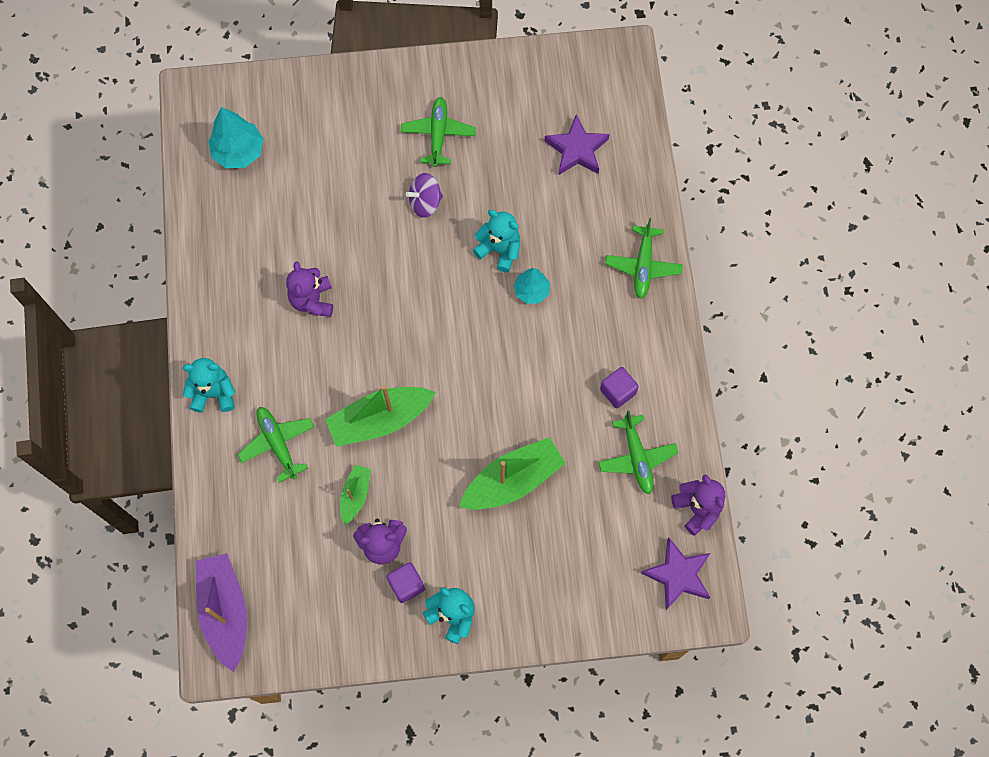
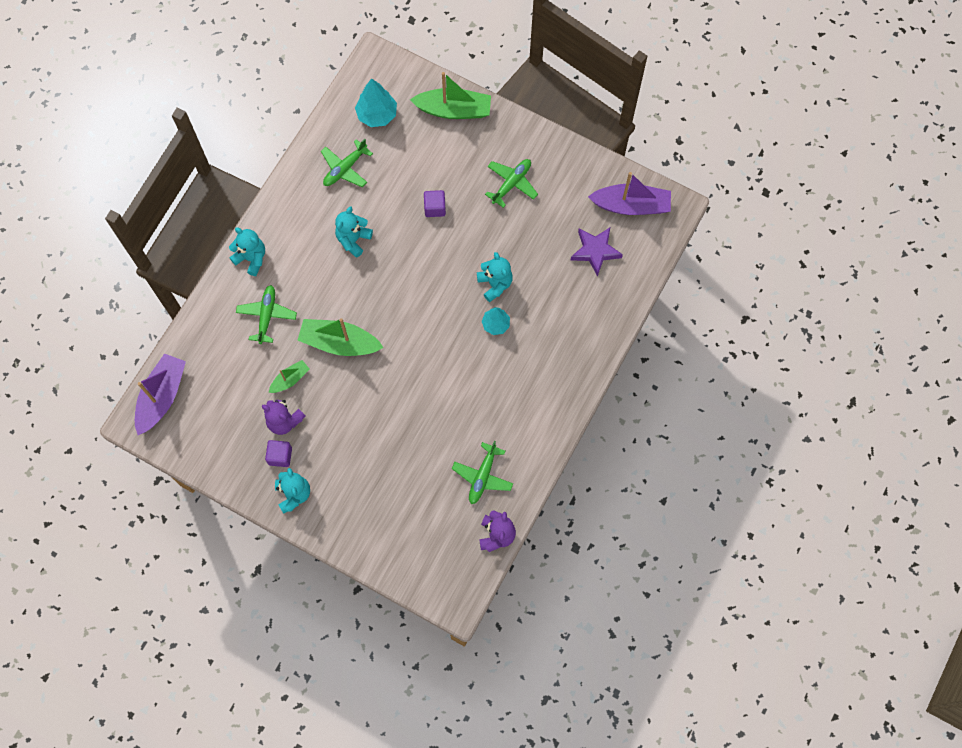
camera: 35 degrees right, 0 degrees up
purple teddy bear [286,261,333,317] -> turquoise teddy bear [335,206,373,258]
purple spinning top [405,173,443,218] -> none
green boat [459,437,565,510] -> green boat moved to [410,72,491,119]
purple cube [600,367,639,408] -> purple cube moved to [424,190,446,217]
green plane [605,218,683,299] -> green plane moved to [321,139,373,187]
purple star [641,538,710,610] -> none
none -> purple boat [588,172,671,215]

